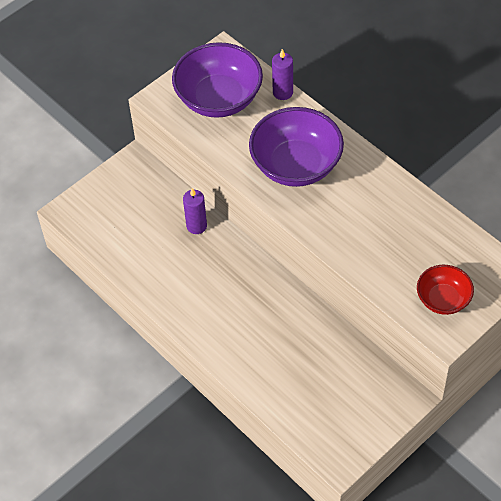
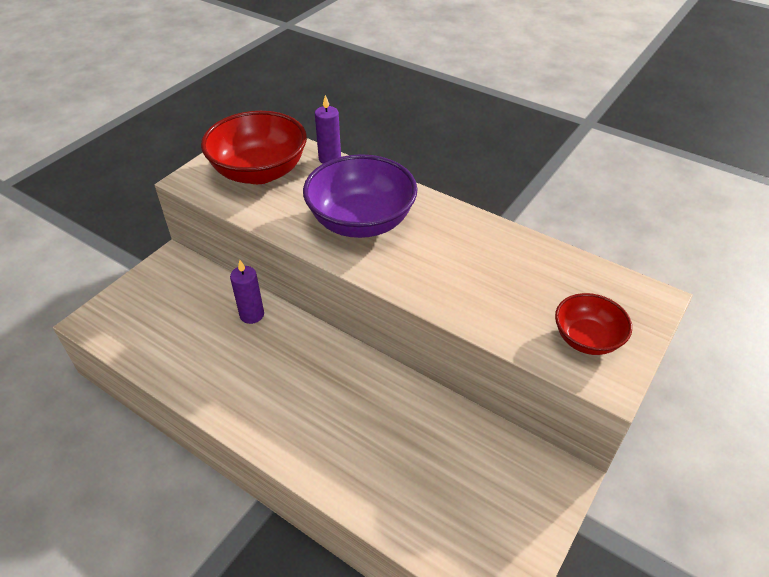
camera: 15 degrees left, 10 degrees down
purple bowl [172,42,263,118] -> red bowl [201,111,307,184]

